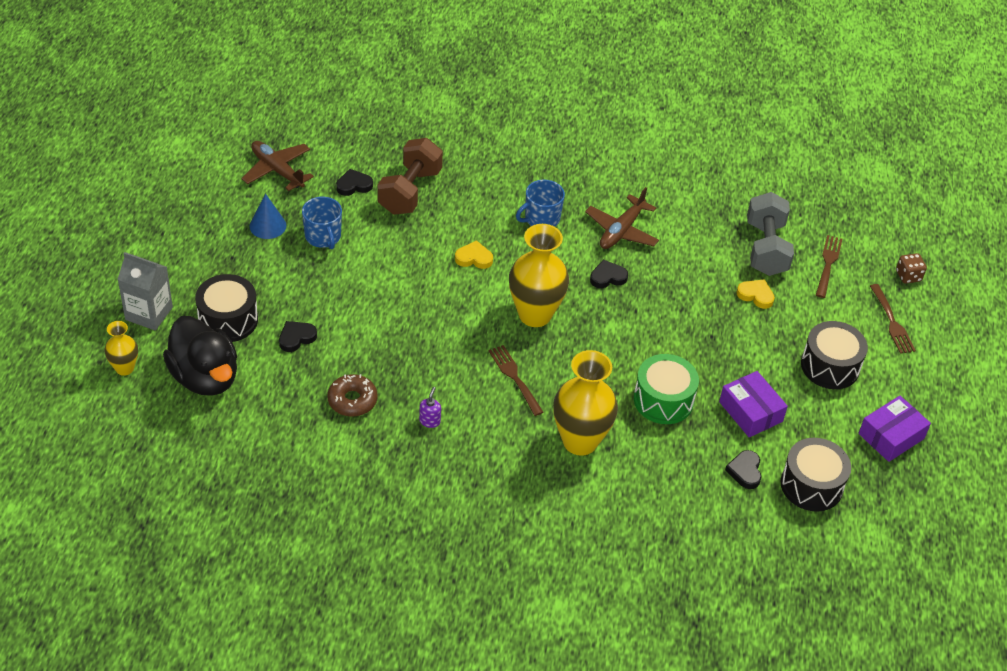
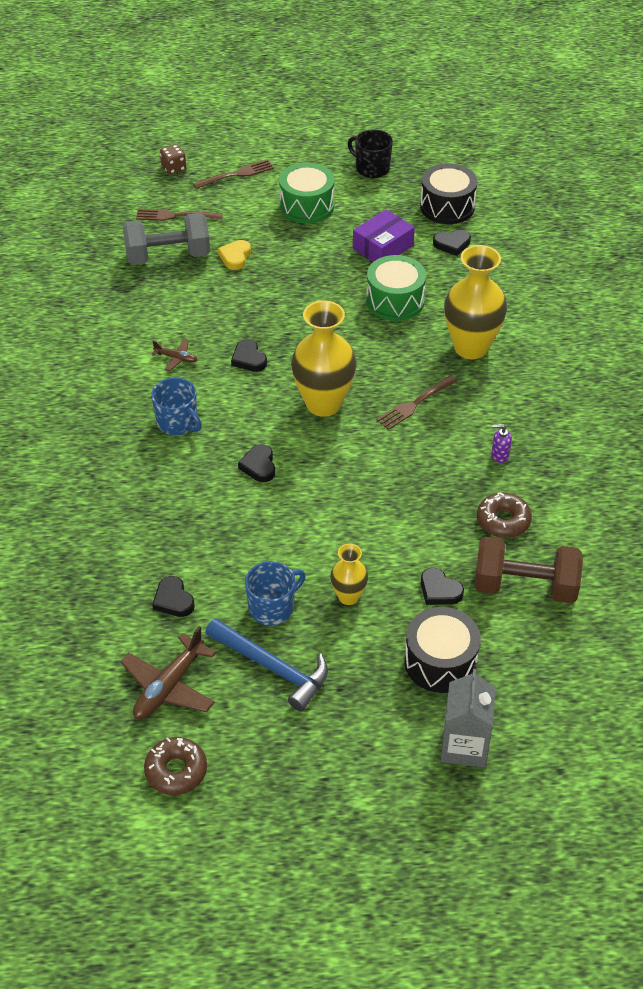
camera: 100 degrees left, 0 degrees up
yellow vase [104,321,138,376] -> yellow vase moved to [330,543,368,605]
black duck [163,316,237,396] -> none
blue cone [250,193,286,239] -> blue hammer [205,618,328,711]
brown dumbbell [377,138,443,215] -> brown dumbbell moved to [474,537,583,604]
yellow heart [455,240,493,269] -> black heart [238,444,275,482]
brown plane [585,187,659,249] -> brown plane [151,339,197,371], size x0.53
black drum [801,321,868,389] -> green drum [279,163,335,223]
purple box [858,396,931,462] -> black mug [348,129,393,178]
none -> brown donut [144,737,207,795]

